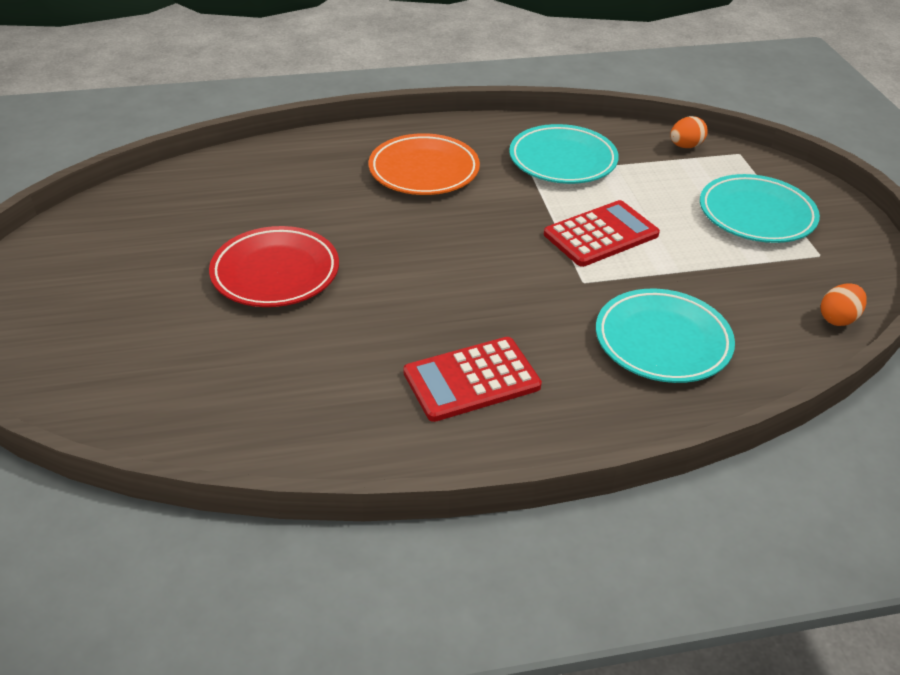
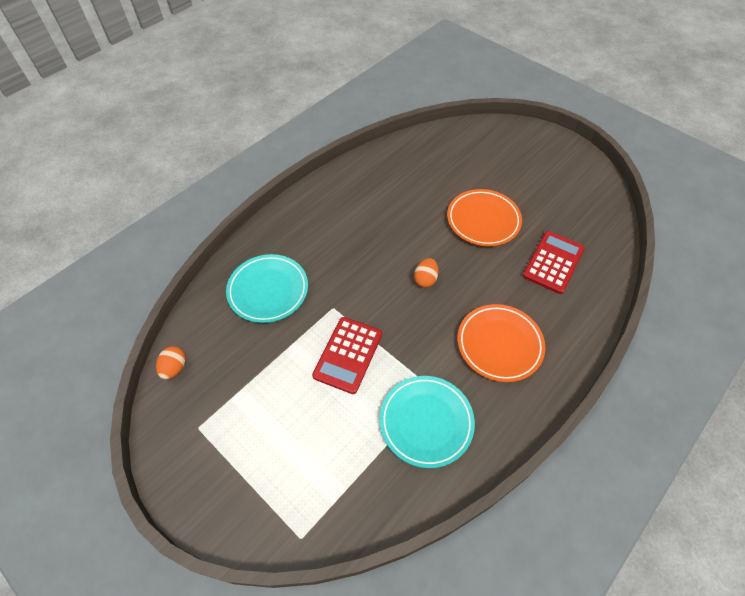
camera: 145 degrees right, 15 degrees up
red plate [209,226,339,307] -> orange plate [447,189,522,246]
red calculator [403,337,542,422] -> red calculator moved to [522,231,585,294]
orange egg [670,116,708,148] -> orange egg moved to [414,258,438,288]
turquoise plate [700,174,820,243] -> none

